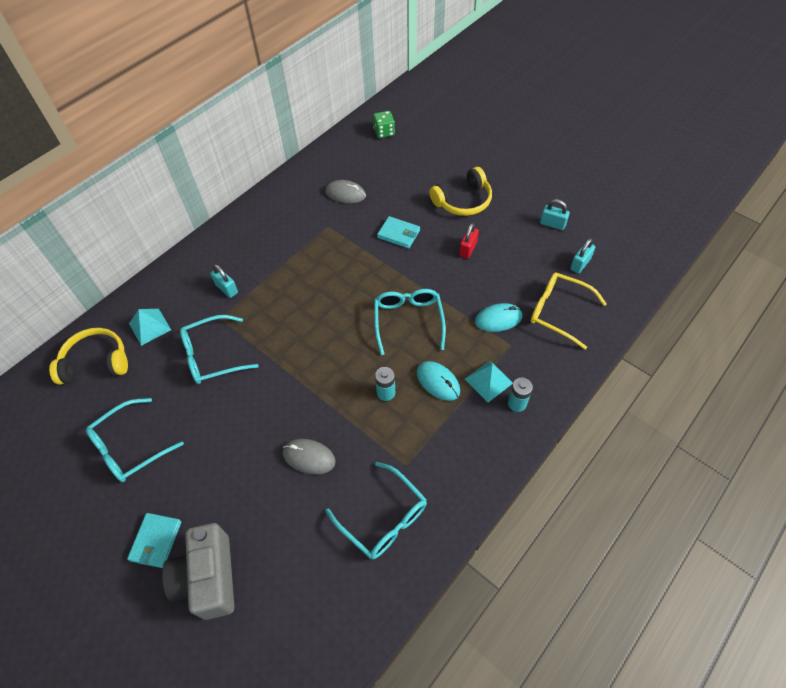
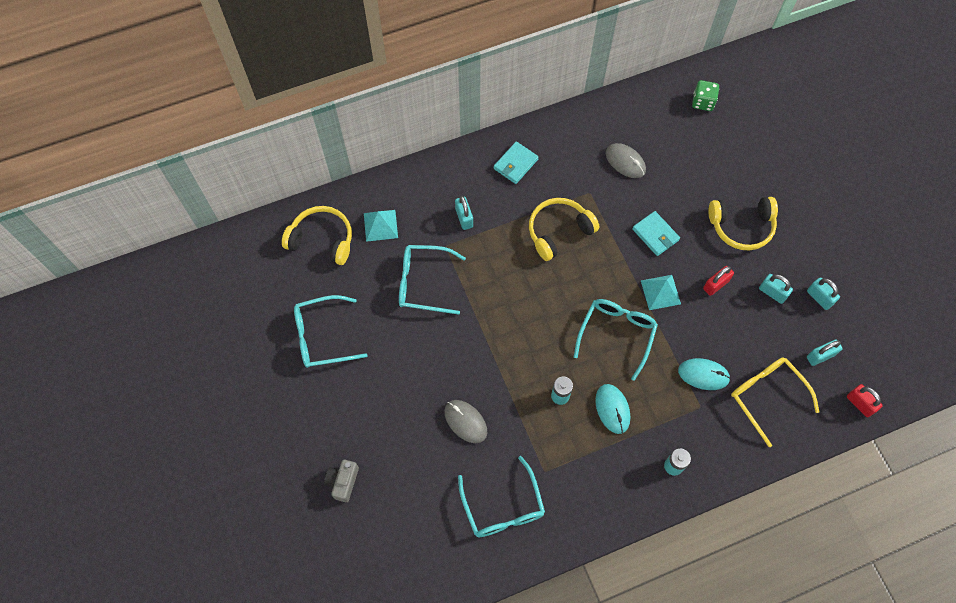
camera: 25 degrees right, 10 degrees up
turquoise wallet [127,513,181,568] -> turquoise wallet moved to [494,141,539,184]
grey camera [162,523,234,620] -> grey camera [324,460,359,502], size x0.54
turquoise pyramid [465,360,513,403] -> turquoise pyramid moved to [641,275,681,310]
none -> yellow headphones [529,198,599,261]
none -> turquoise padlock [759,274,793,304]
none -> red padlock [847,384,883,417]

